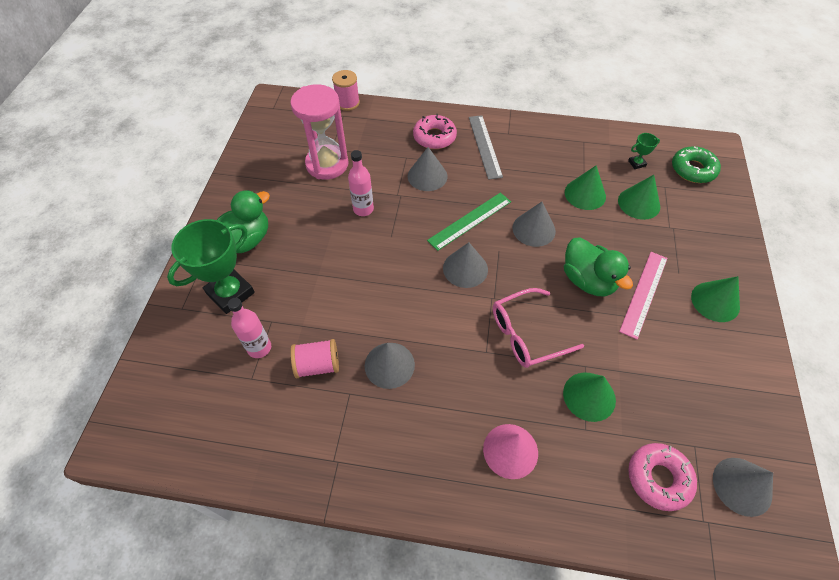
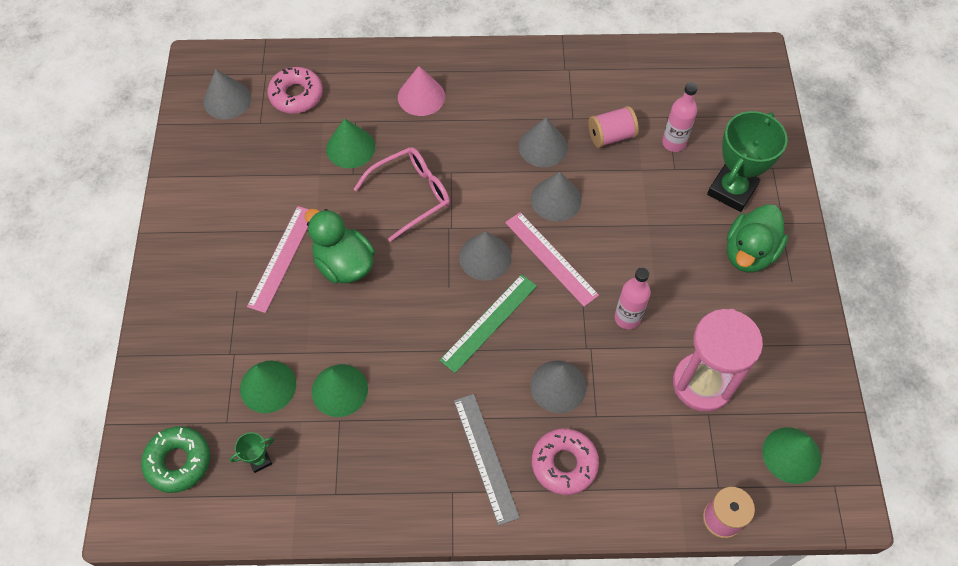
camera: 170 degrees right, 5 degrees up
grey cone [513,202,556,247] -> grey cone moved to [531,172,581,221]
green cone [691,276,740,322] -> green cone moved to [762,427,821,484]
none -> pink ruler [505,212,599,307]

